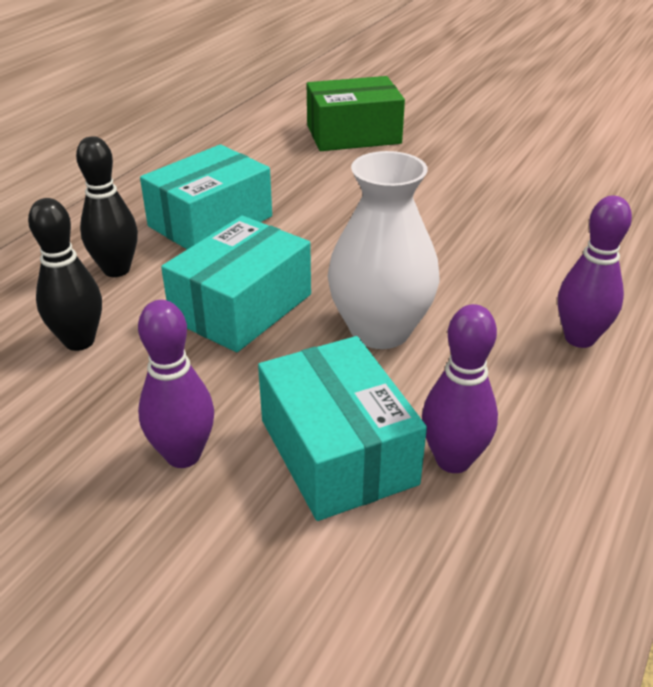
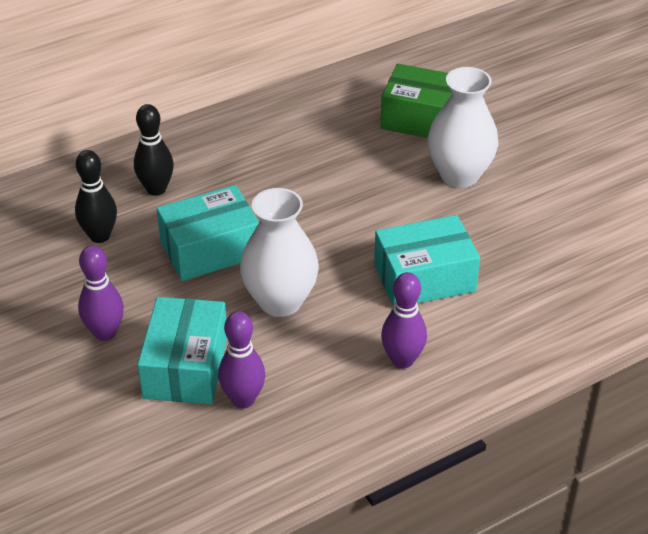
camera: 30 degrees right, 5 degrees up
turquoise box [140,144,272,249] -> turquoise box moved to [374,215,480,306]
none -> white vase [428,67,499,188]

